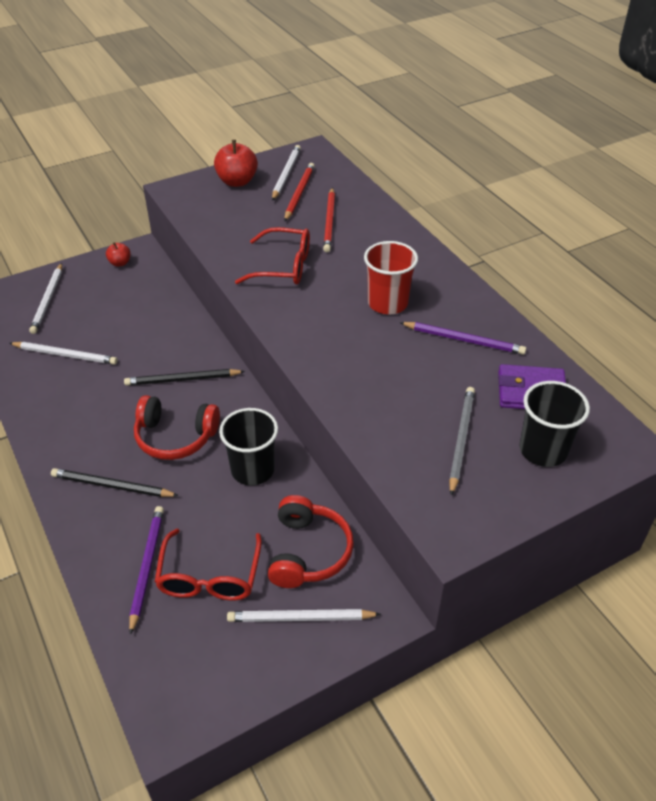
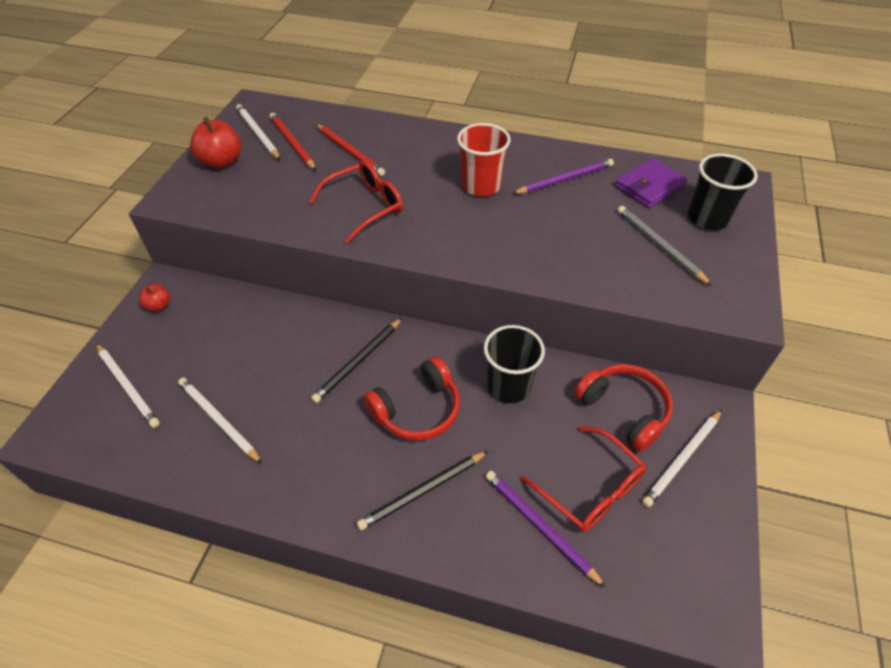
camera: 45 degrees left, 5 degrees up
white pencil [9,342,118,365] -> white pencil turned 105 degrees counterclockwise [178,378,262,464]

